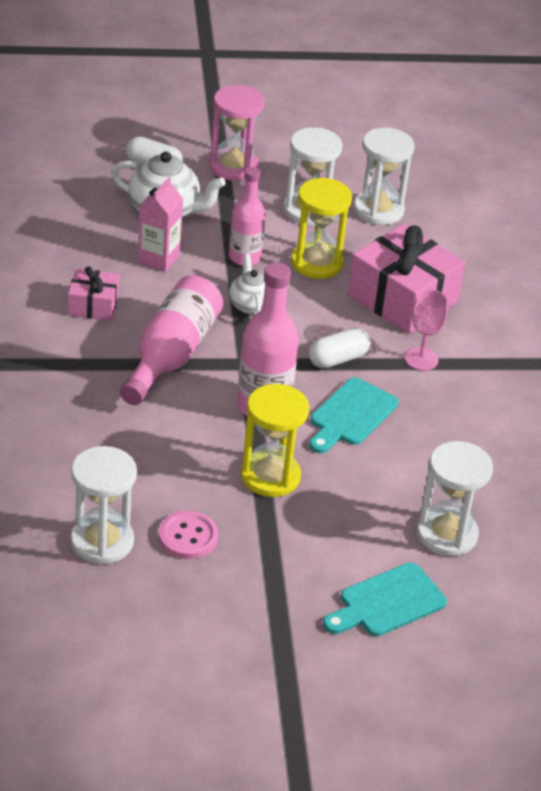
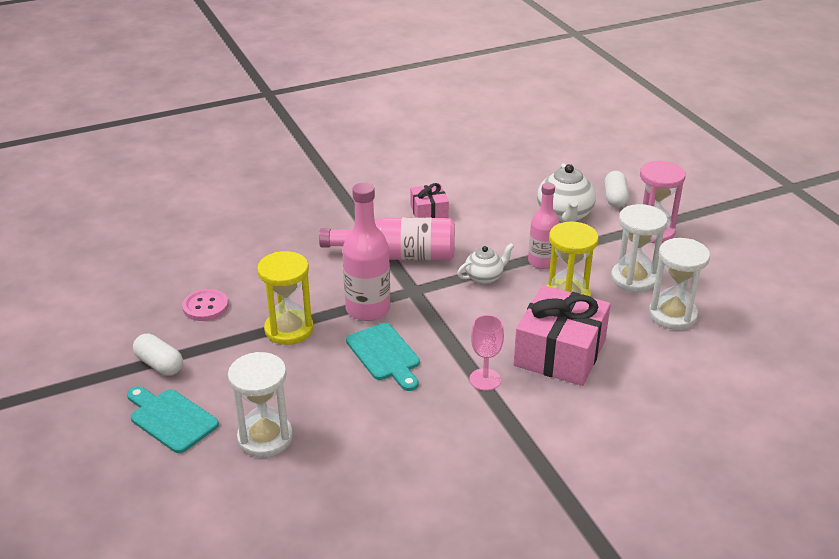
camera: 75 degrees right, 5 degrees down
white hourglass [71,446,137,564] -> none
pink carton [138,177,183,272] -> none
white capsule [309,327,371,369] -> white capsule moved to [133,334,183,376]
turquoise cutting board [310,377,398,453] -> turquoise cutting board turned 135 degrees counterclockwise [346,323,420,391]

